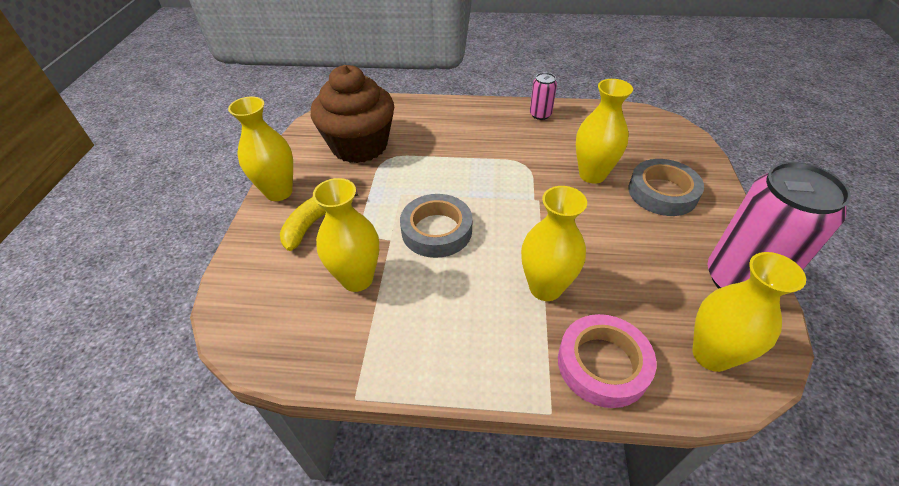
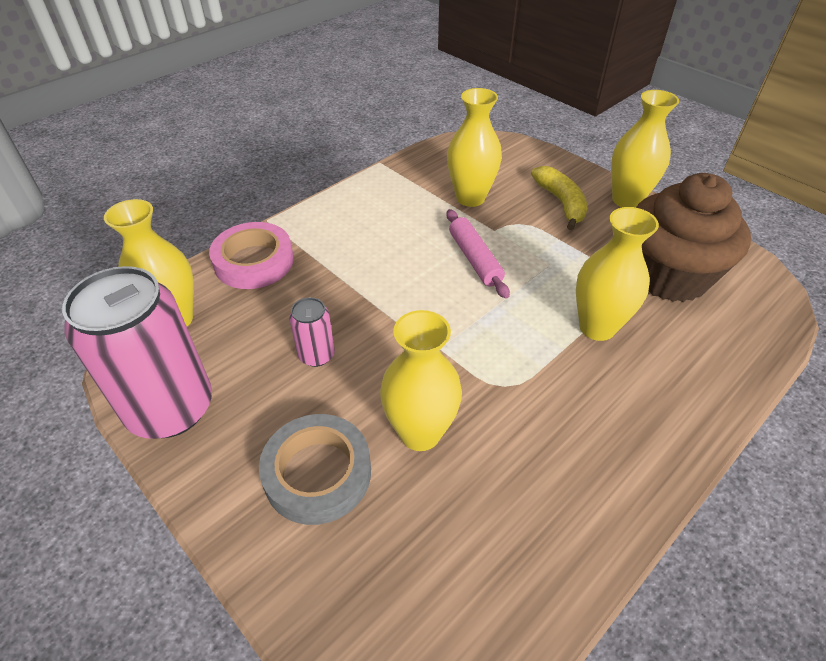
camera: 130 degrees right, 0 degrees up
grey tape [400,194,472,258] -> pink rolling pin [446,209,510,298]
yellow vase [521,186,587,301] -> yellow vase moved to [576,207,659,341]
pink can [530,73,557,120] -> pink can moved to [289,297,335,367]

